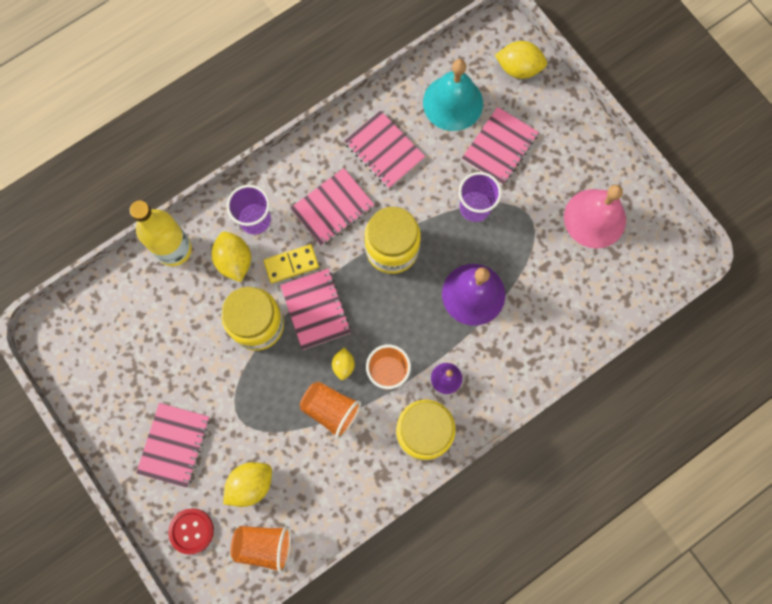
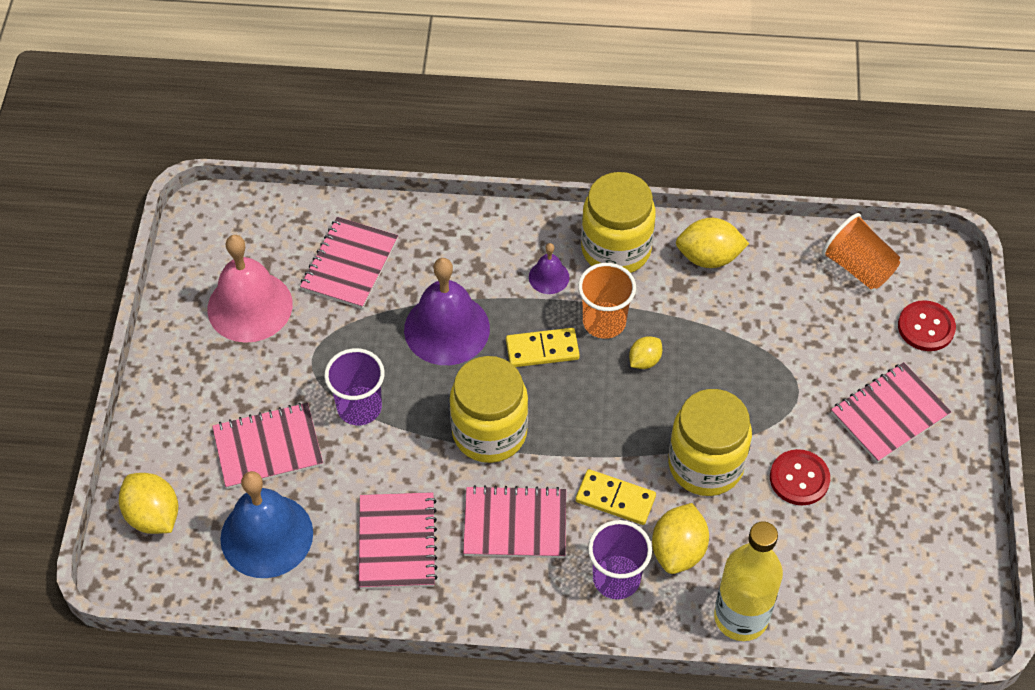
camera: 140 degrees left, 20 degrees down
yellow lemon [223,462,272,507] -> yellow lemon moved to [676,218,749,268]
pink notebook [280,269,351,350] -> pink notebook moved to [300,217,398,309]
orange cup [300,382,361,439] -> none
turquoise bell [423,59,483,131] -> blue bell [220,471,313,578]
none -> yellow domino [506,328,580,367]
none -> red button [770,449,830,505]

